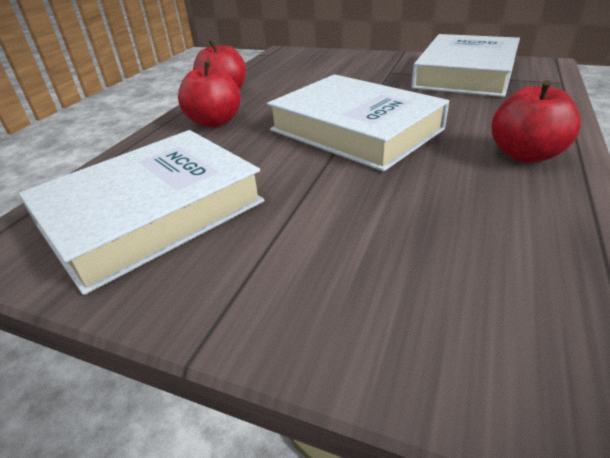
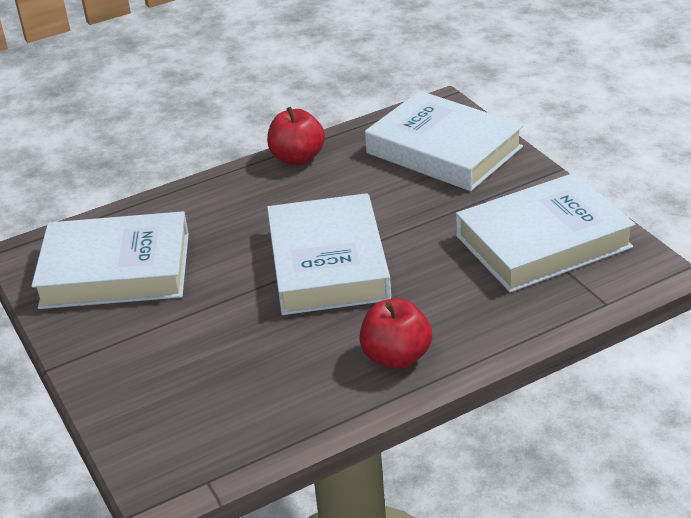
camera: 40 degrees right, 0 degrees up
red apple [178,60,241,128] -> none
none -> white book [365,91,524,191]

